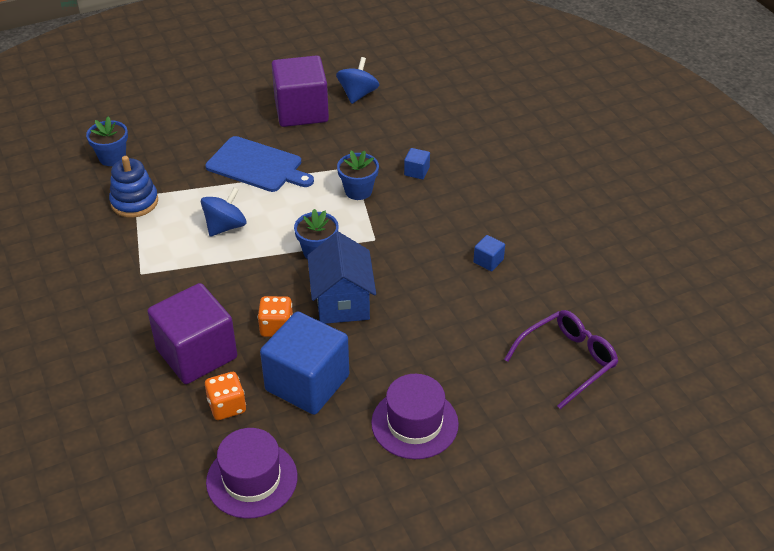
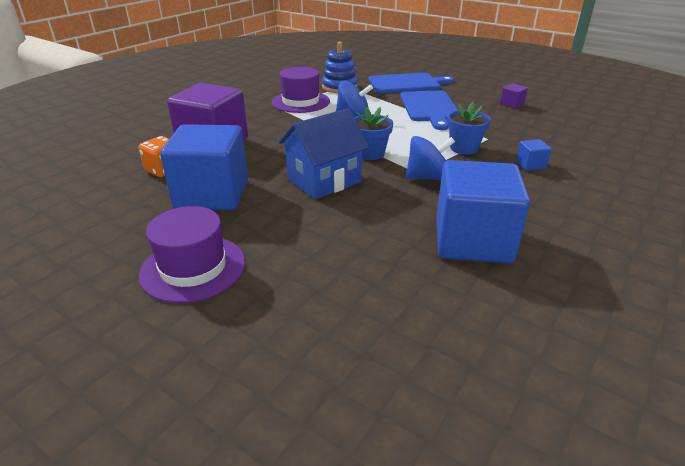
camera: 60 degrees right, 10 degrees down
blue flower pot [86,116,128,166] -> none
purple hat [206,428,298,519] -> purple hat moved to [272,67,330,113]
orange dice [258,296,293,337] -> none
purple cube [272,55,329,127] -> purple cube [500,83,528,108], size x0.40
blue spinning top [336,57,379,104] -> blue spinning top moved to [406,136,455,180]
blue cube [473,235,505,271] -> blue cube [436,160,530,264], size x2.49
purple glasses [504,310,618,409] -> none
none -> blue cutting board [368,73,454,93]

